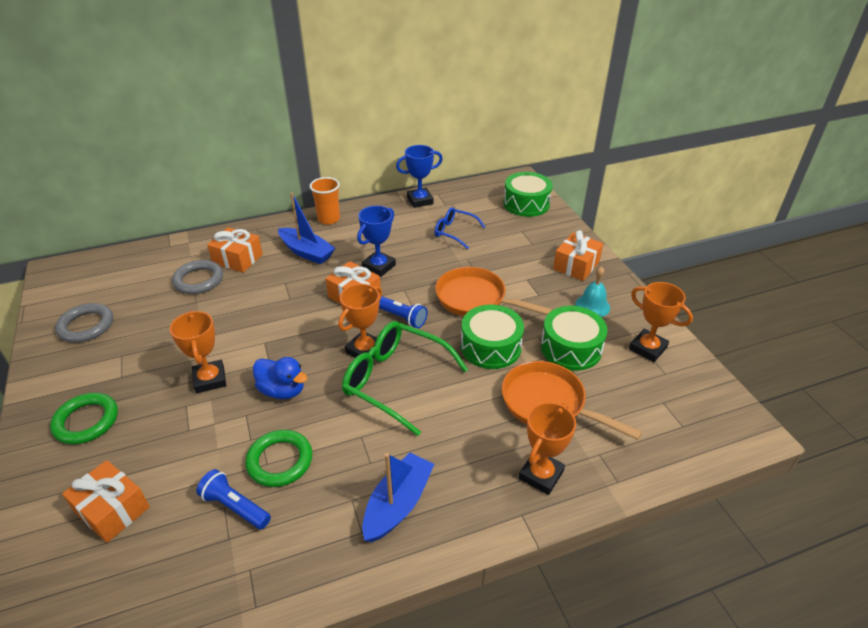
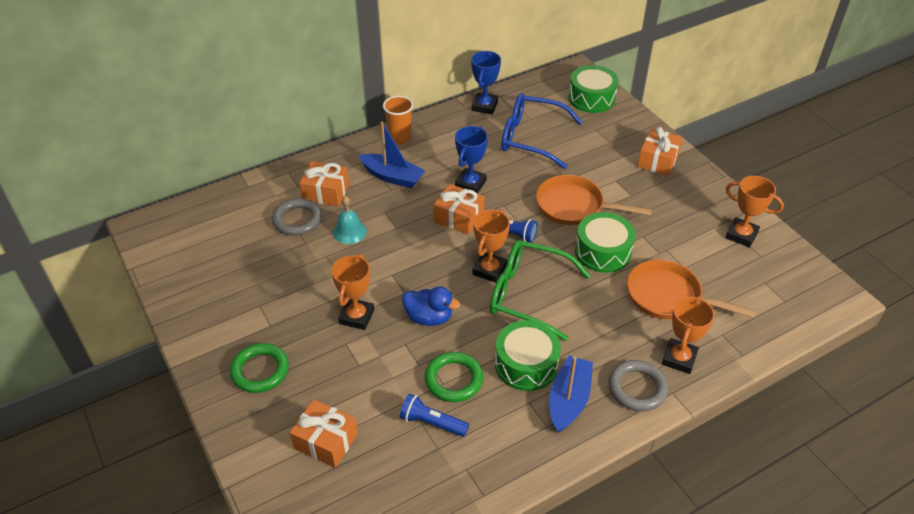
camera: 10 degrees left, 5 degrees up
grey ring [55,303,113,343] -> grey ring moved to [608,360,668,411]
orange trophy [169,311,226,393] -> orange trophy turned 45 degrees clockwise [331,254,374,330]
blue trophy [396,145,443,208] -> blue trophy turned 45 degrees counterclockwise [471,51,501,114]
blue glasses [434,207,485,249] -> blue glasses [501,93,582,169], size x1.77
green drum [541,306,608,371] -> green drum moved to [495,320,561,391]
turquoise bell [575,266,610,317] -> turquoise bell moved to [333,196,367,244]

